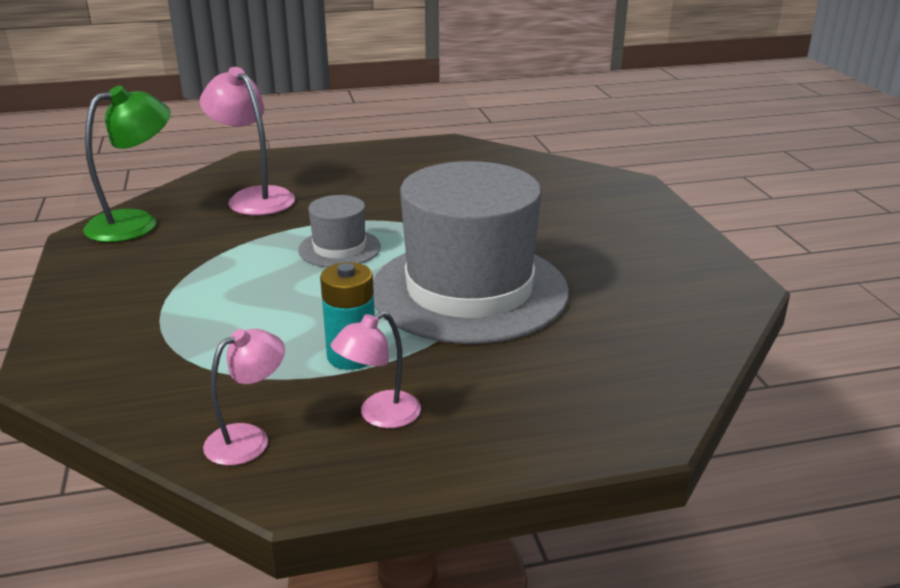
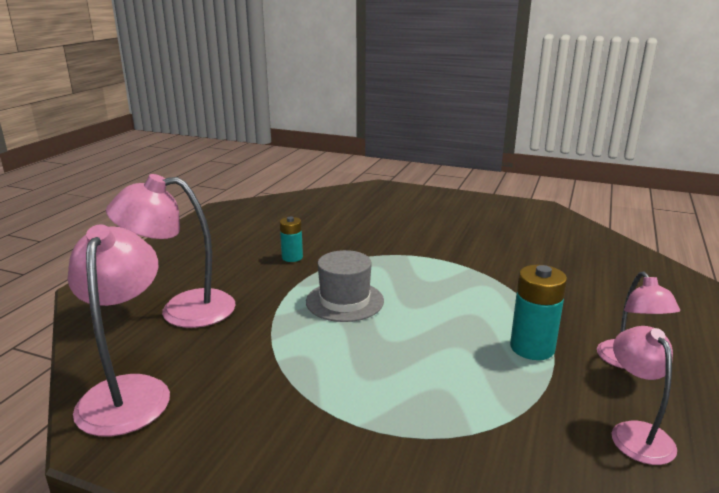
camera: 55 degrees left, 5 degrees down
green lamp [83,86,171,242] -> pink lamp [67,224,170,436]
grey hat [373,161,569,344] -> none
none -> turquoise battery [280,217,303,262]

